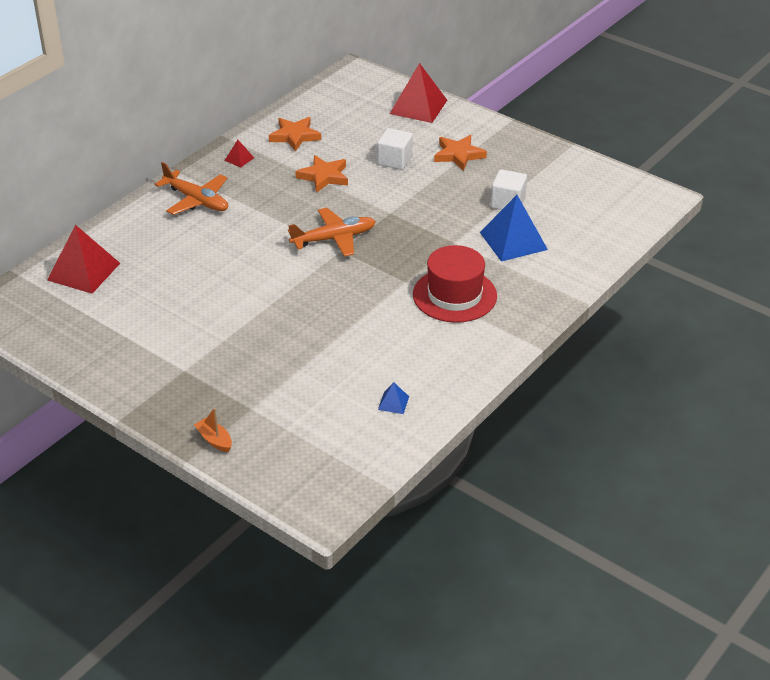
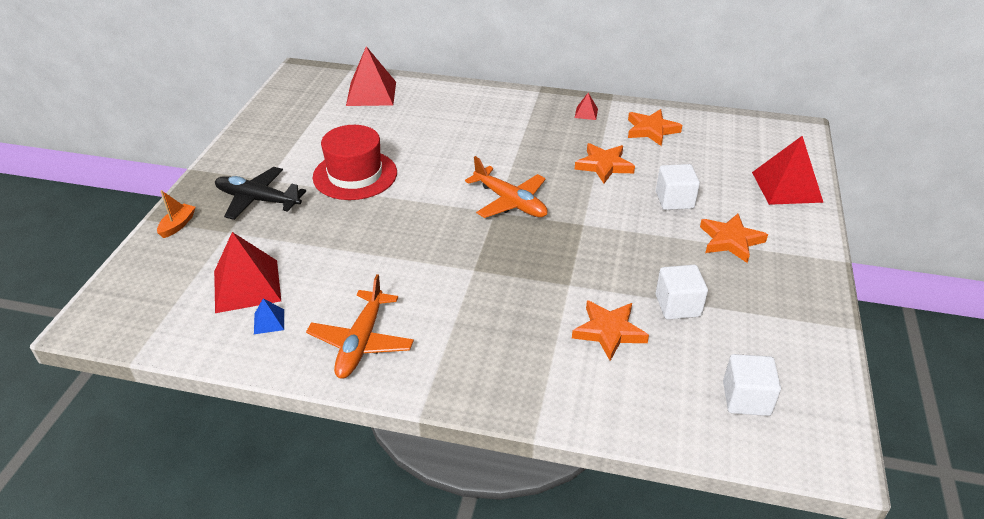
camera: 65 degrees right, 0 degrees up
orange plane [155,162,228,215] -> orange plane moved to [306,274,414,379]
red hat [413,245,497,323] -> red hat moved to [313,125,397,200]
blue pyramid [480,195,548,262] -> orange star [572,300,649,361]
none -> red pyramid [214,232,281,313]
none -> black plane [215,167,306,220]
none -> white cube [723,354,781,416]

